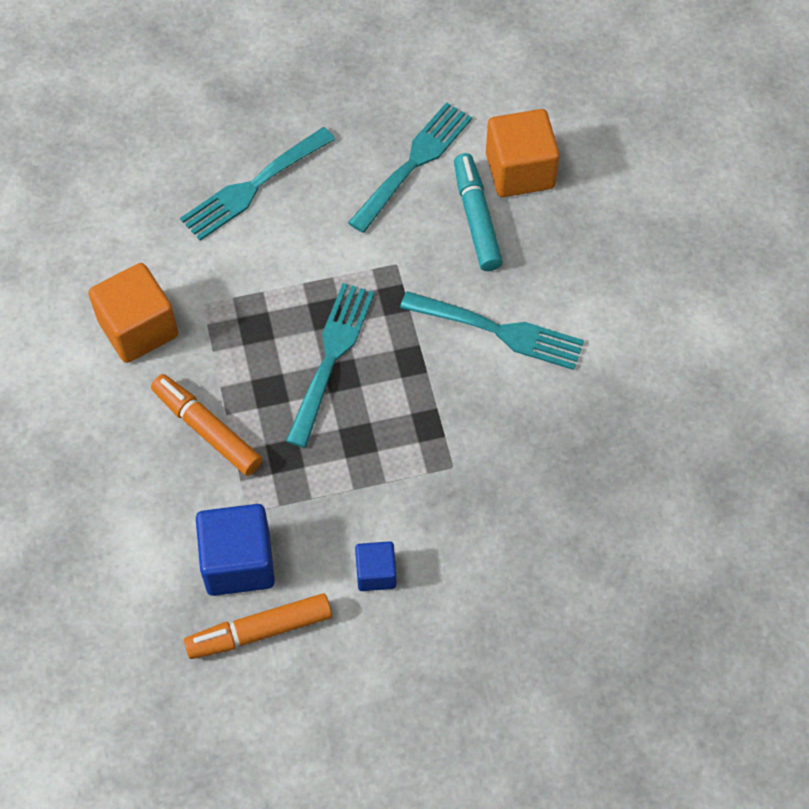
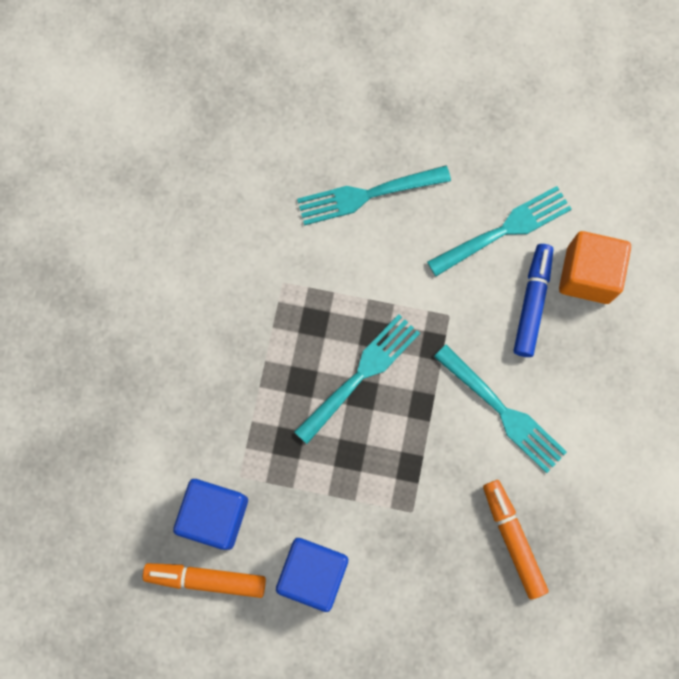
camera: 25 degrees right, 15 degrees up
orange cube [88,263,178,363] -> none
orange marker [151,374,262,476] -> orange marker moved to [483,480,548,599]
blue cube [355,541,396,591] -> blue cube [276,538,348,612], size x1.78
turquoise marker [454,153,503,271] -> blue marker [513,244,553,357]

